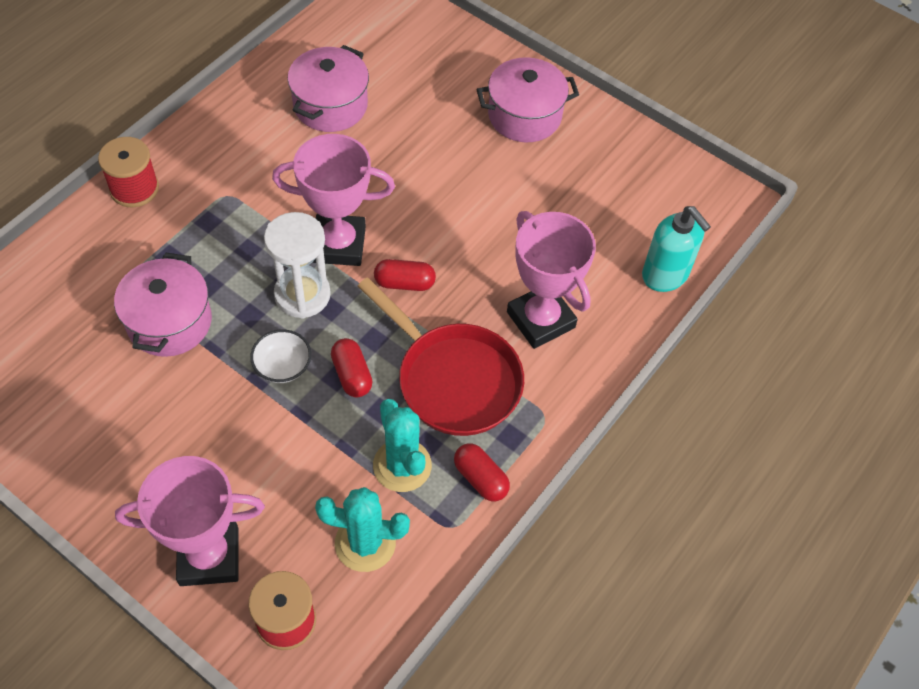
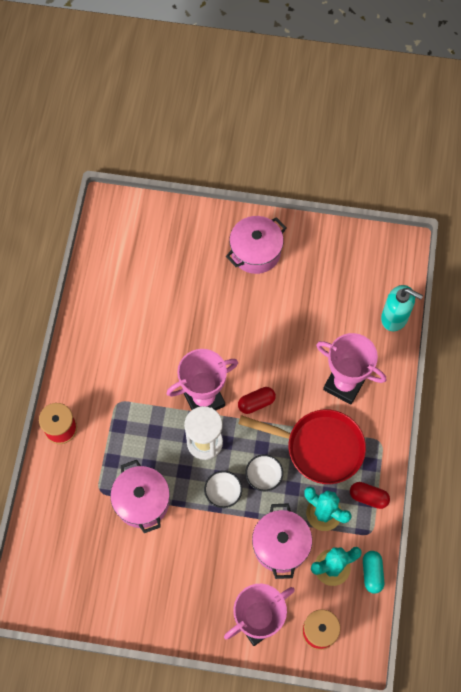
camera: 25 degrees left, 10 degrees up
pink pot [287,45,369,132] -> pink pot moved to [252,503,312,579]
red capsule [331,338,373,397] -> white bowl [245,454,283,491]
none -> turquoise capsule [363,551,384,593]

